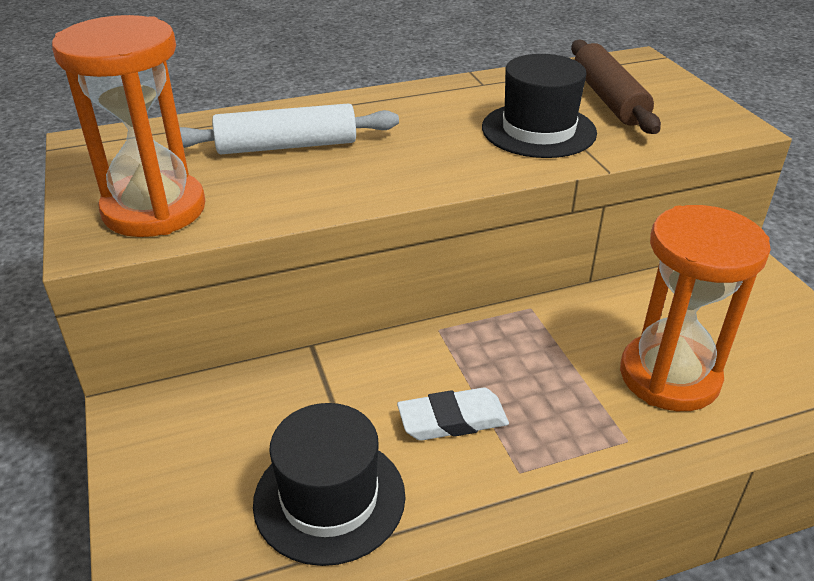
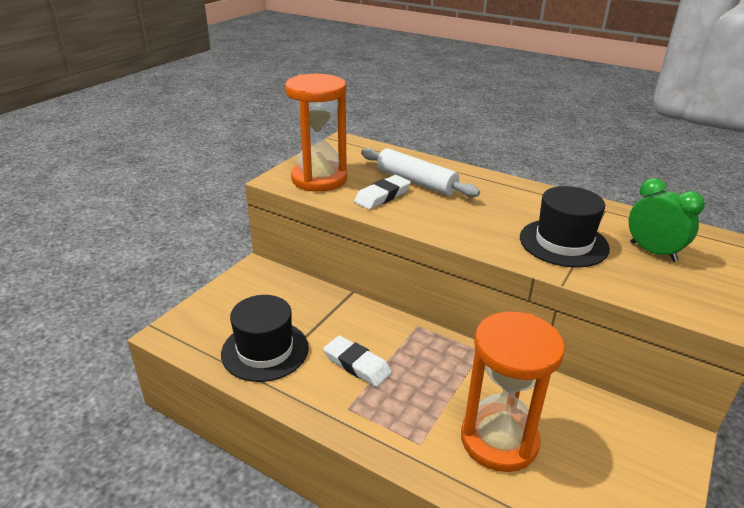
camera: 50 degrees right, 5 degrees down
brown rolling pin [571,39,661,134] -> green clock [629,178,705,262]
none -> white eraser [354,175,411,209]

